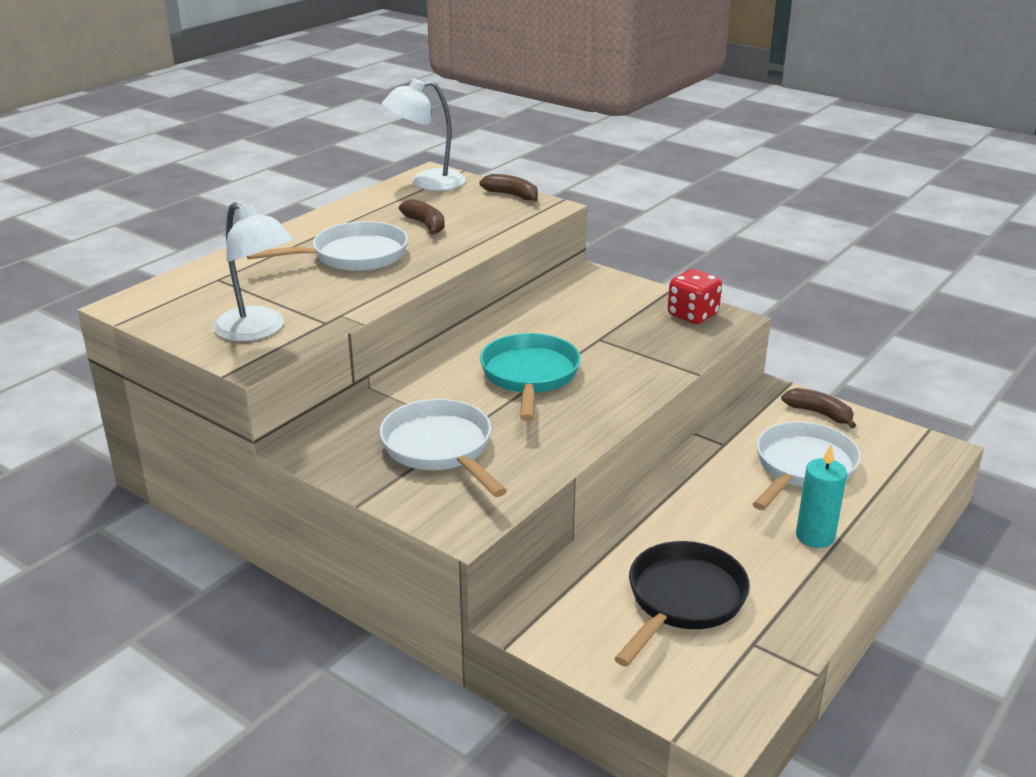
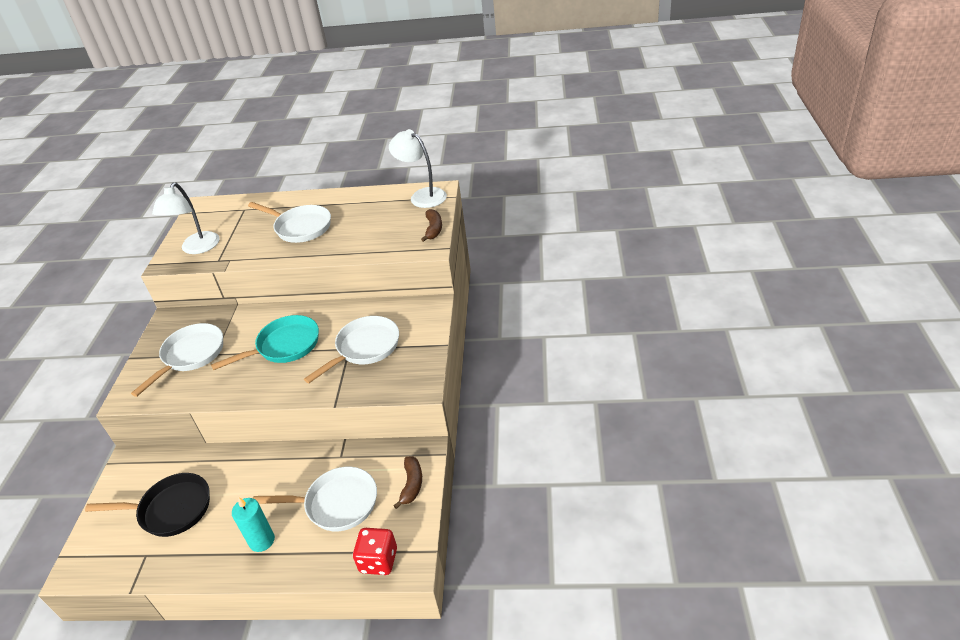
camera: 60 degrees right, 10 degrees up
brown banana [399,199,445,235] -> none
red dice [668,269,722,324] -> red dice moved to [353,528,397,575]
none -> white pan [304,316,399,384]

